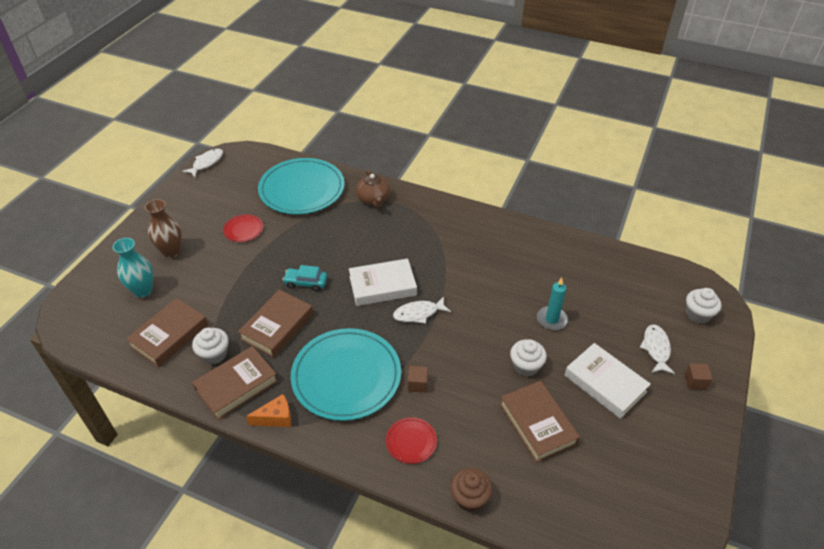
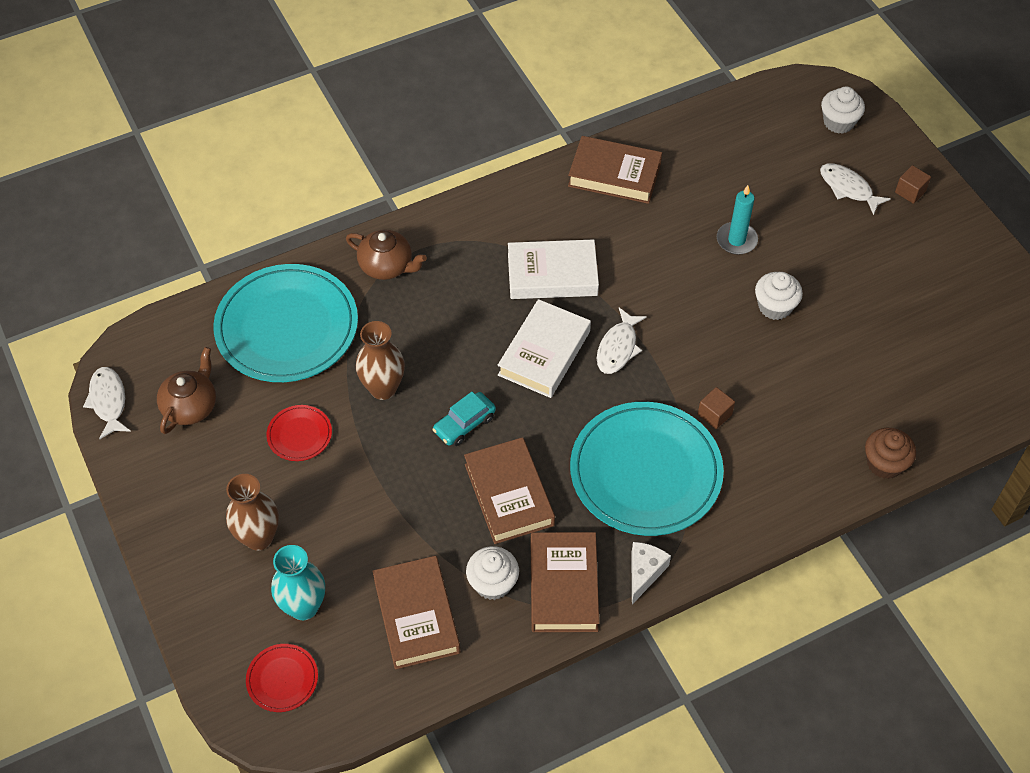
camera: 50 degrees left, 10 degrees up
orange cheese [246,394,291,427] -> white cheese [631,542,671,605]
red plate [386,418,437,464] -> red plate moved to [246,644,318,712]
brown book [499,381,580,463] -> brown book moved to [568,136,662,204]
white book [565,343,651,419] -> white book moved to [508,239,599,299]
none -> brown teapot [157,347,216,434]
none -> brown vase [356,321,405,400]

